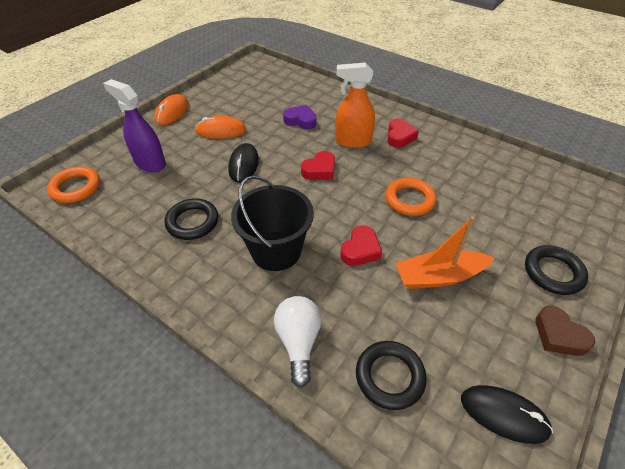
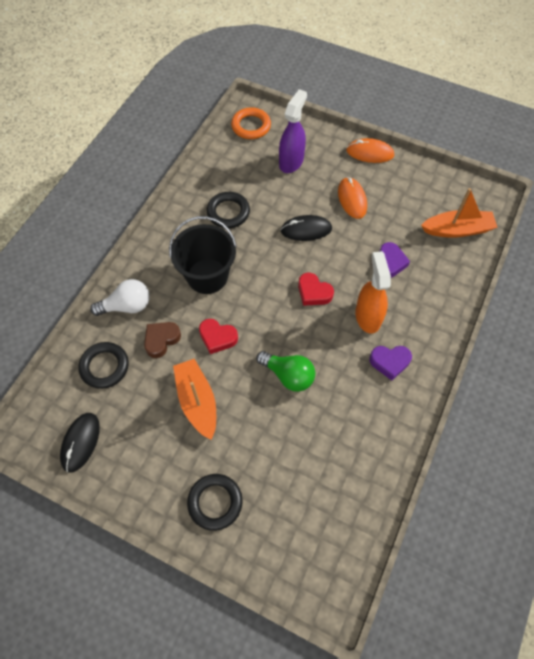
camera: 80 degrees right, 15 degrees up
orange ring [385,178,436,216] -> green light bulb [256,351,315,392]
red heart [387,119,419,148] -> purple heart [369,346,412,380]
brown heart [535,306,595,356] -> brown heart moved to [144,322,181,358]
none -> orange boat [421,188,498,238]

